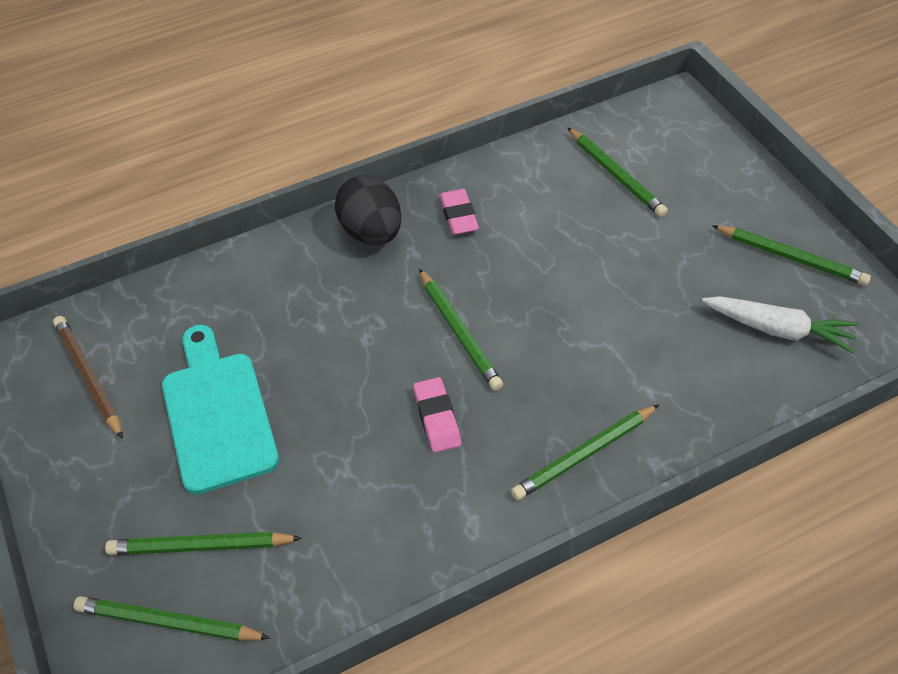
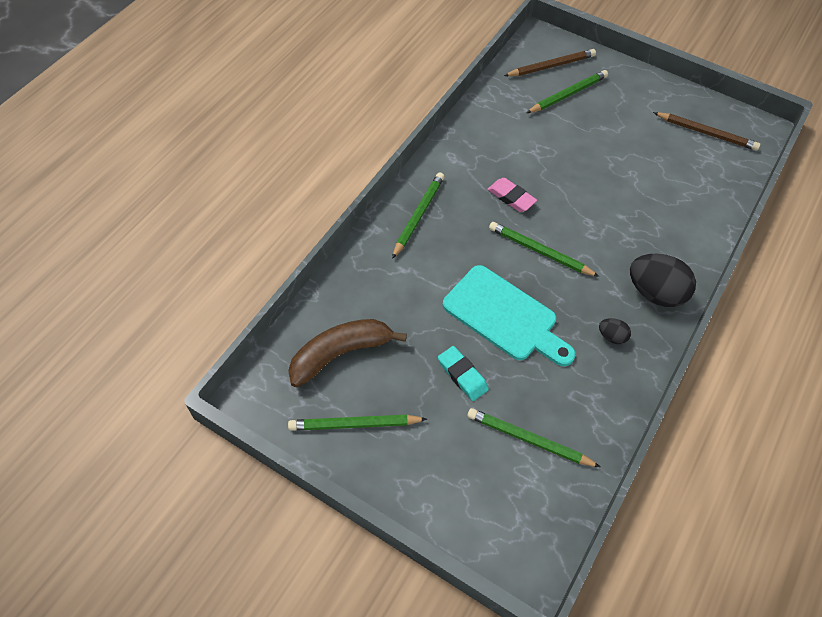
camera: 145 degrees right, 5 degrees up
green pencil [73,596,270,641] -> brown pencil [504,49,596,76]
turquoise cutting board [162,325,279,495] -> turquoise cutting board moved to [443,265,576,366]
pink eraser [439,189,479,235] -> black egg [599,318,631,344]
white carrot [702,296,858,354] -> brown banana [288,319,407,387]
none -> turquoise eraser [438,346,489,401]

